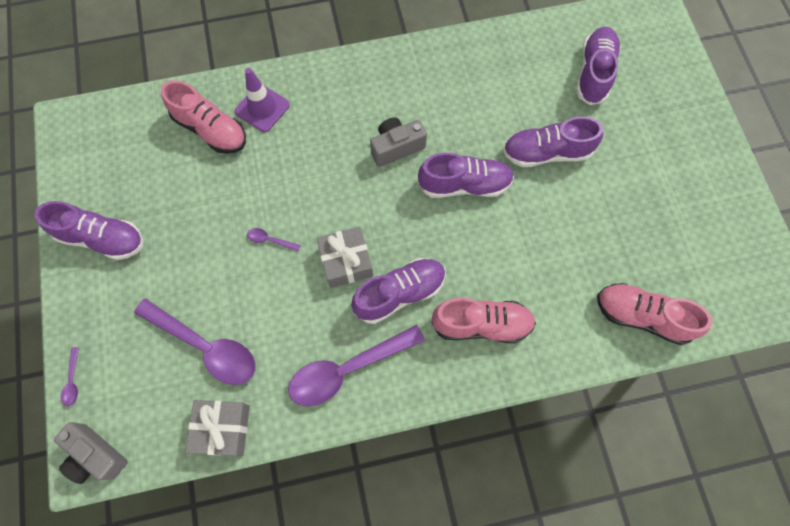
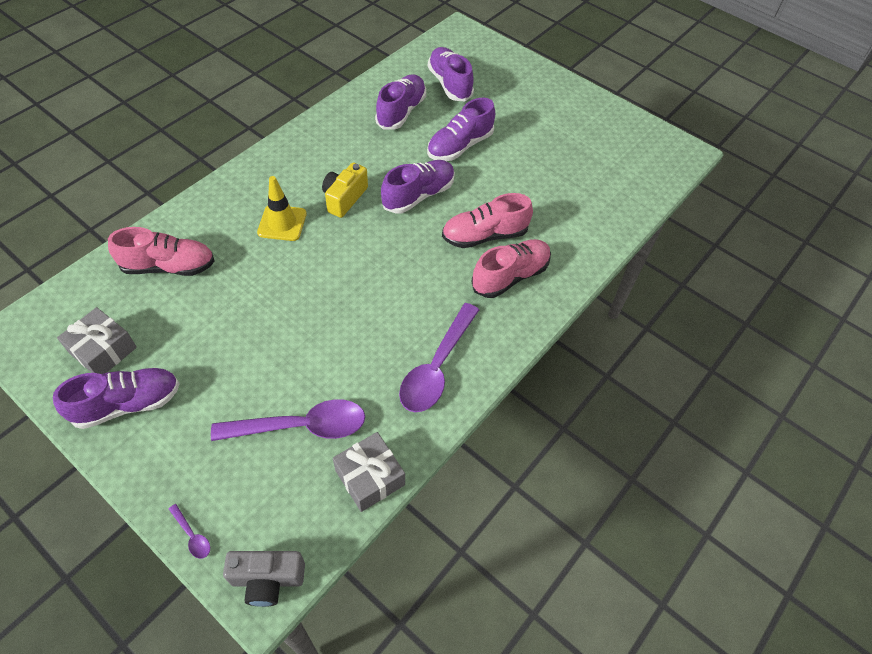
camera: 40 degrees left, 15 degrees down
purple traffic cone [235,68,290,132] -> none
purple spoon [247,228,301,251] -> none
grey gift [317,226,373,288] -> grey gift moved to [57,307,137,374]
purple shoe [351,258,446,324] -> purple shoe moved to [375,74,426,130]
grey camera [370,117,427,167] -> yellow camera [322,162,368,218]
pink shoe [597,283,712,345] -> pink shoe moved to [442,193,533,248]
none -> yellow traffic cone [257,176,307,241]

